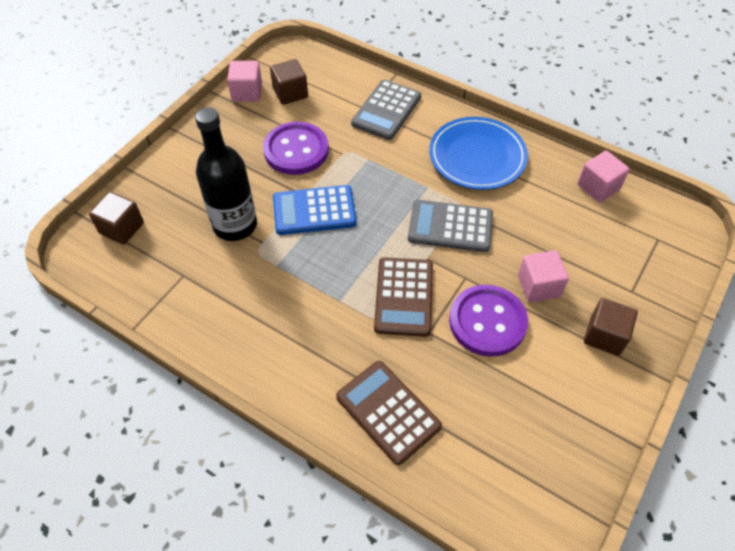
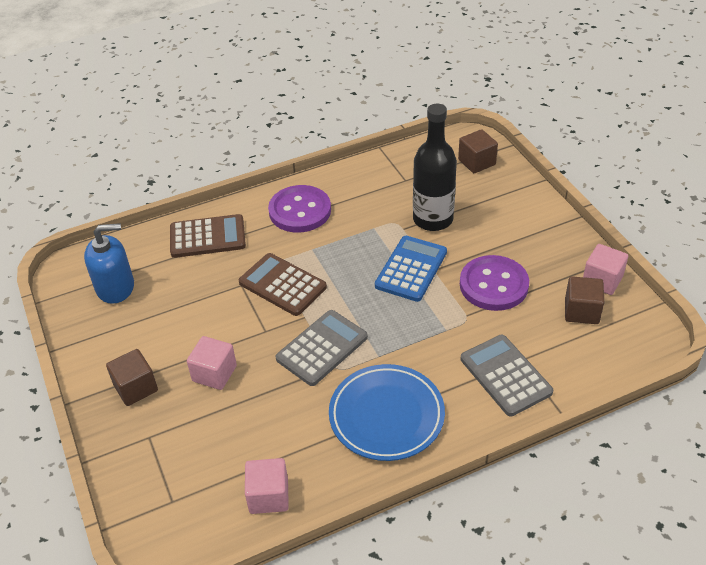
camera: 125 degrees right, 10 degrees down
purple button [449,285,528,357] -> purple button moved to [268,185,331,233]
none -> blue soap dispenser [84,223,134,304]

